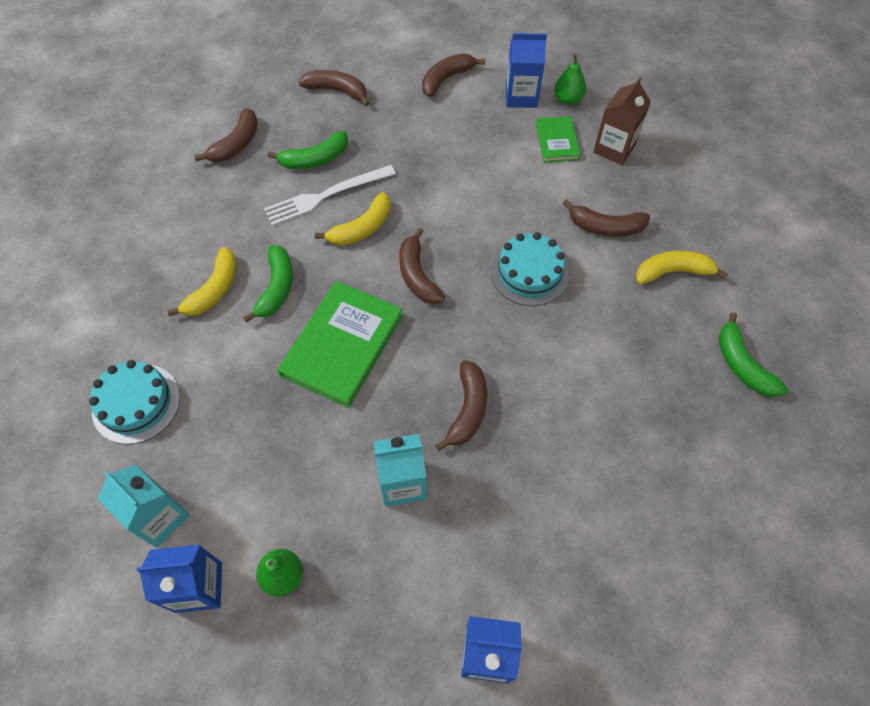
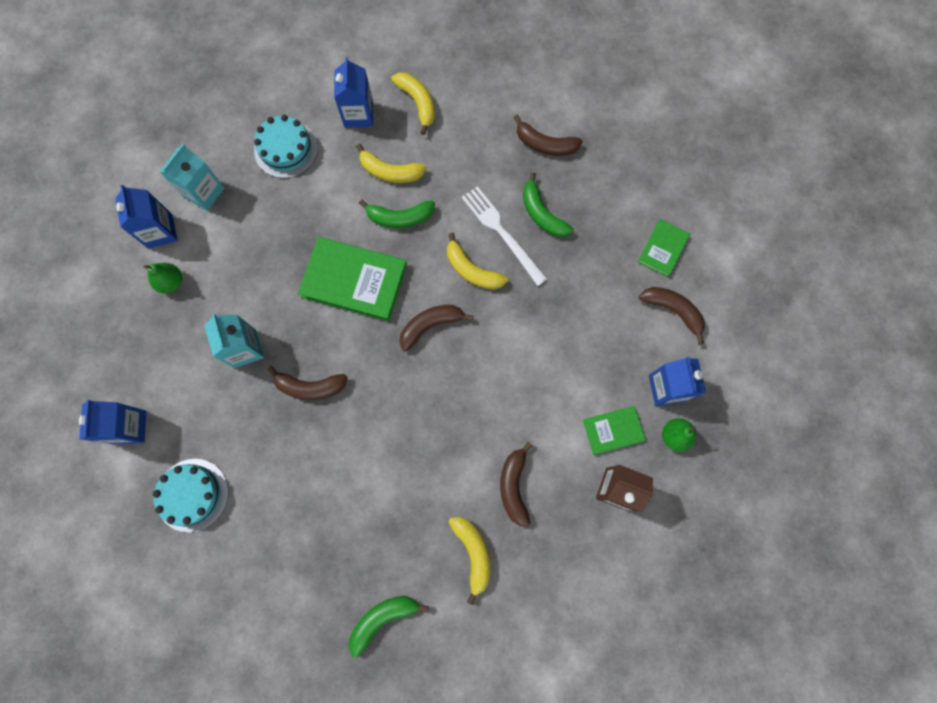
camera: 80 degrees right, 15 degrees up
brown banana [298,70,369,106] -> none
turquoise cake [491,232,569,306] -> turquoise cake moved to [153,459,229,532]
none -> blue carton [334,57,373,128]
none -> yellow banana [391,72,435,135]
none -> green book [638,219,690,277]

